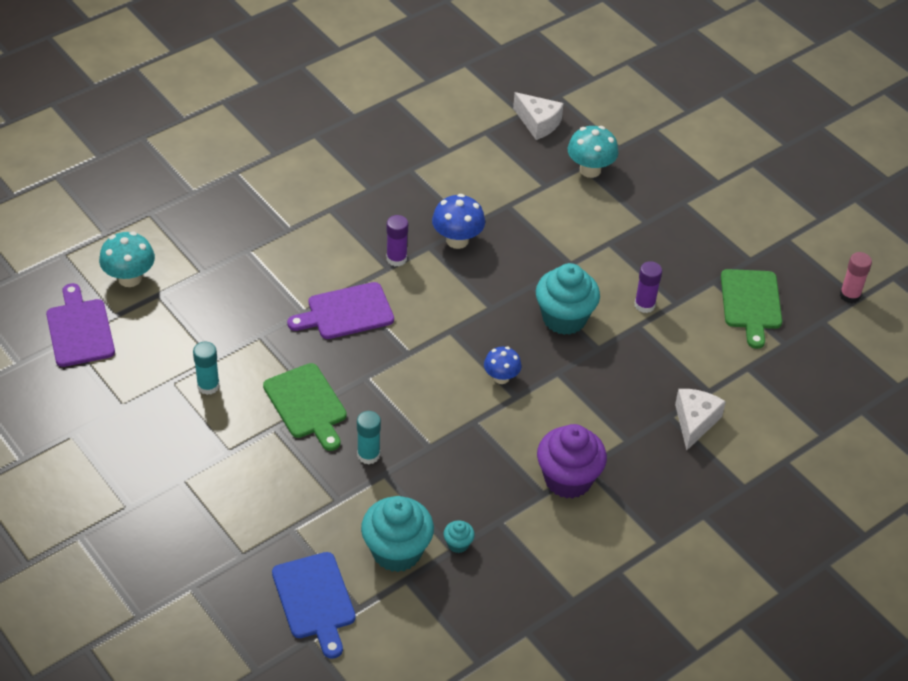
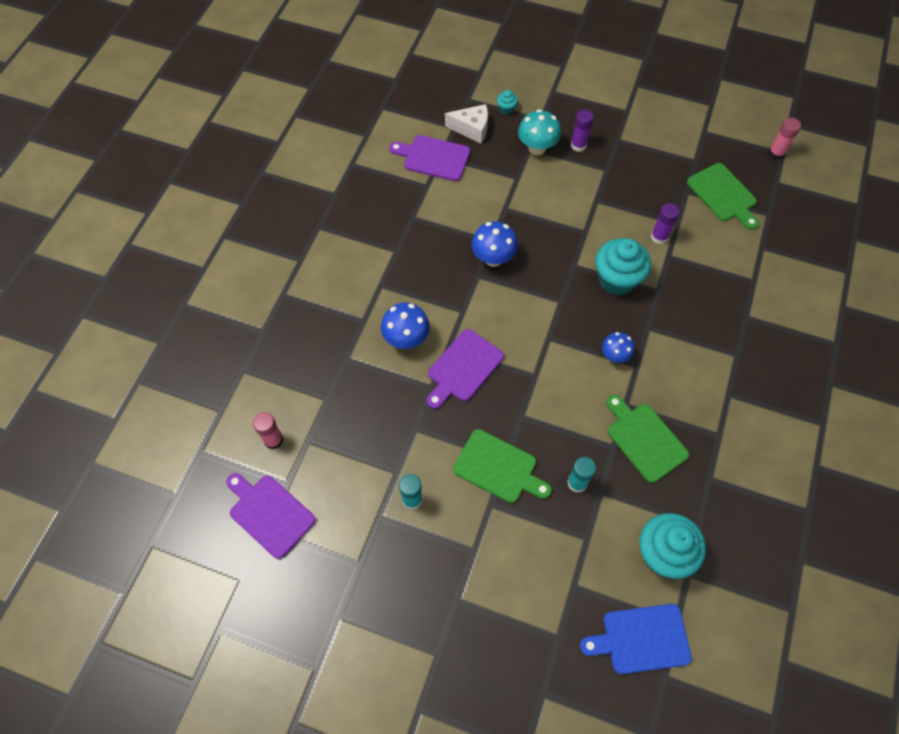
camera: 30 degrees left, 15 degrees up
turquoise mushroom [99,231,155,287] -> pink glue stick [253,412,283,449]
blue cutting board [272,552,356,659] -> blue cutting board turned 135 degrees clockwise [580,604,692,674]
purple glue stick [387,215,408,266] -> purple glue stick moved to [571,109,594,152]
turquoise cupcake [444,521,475,553] -> turquoise cupcake moved to [497,90,518,115]
purple cupcake [537,424,607,499] -> none
white cheese [675,389,726,451] -> none
none -> blue mushroom [381,303,430,349]
none -> purple cutting board [389,135,470,181]
none -> green cutting board [606,394,689,483]

